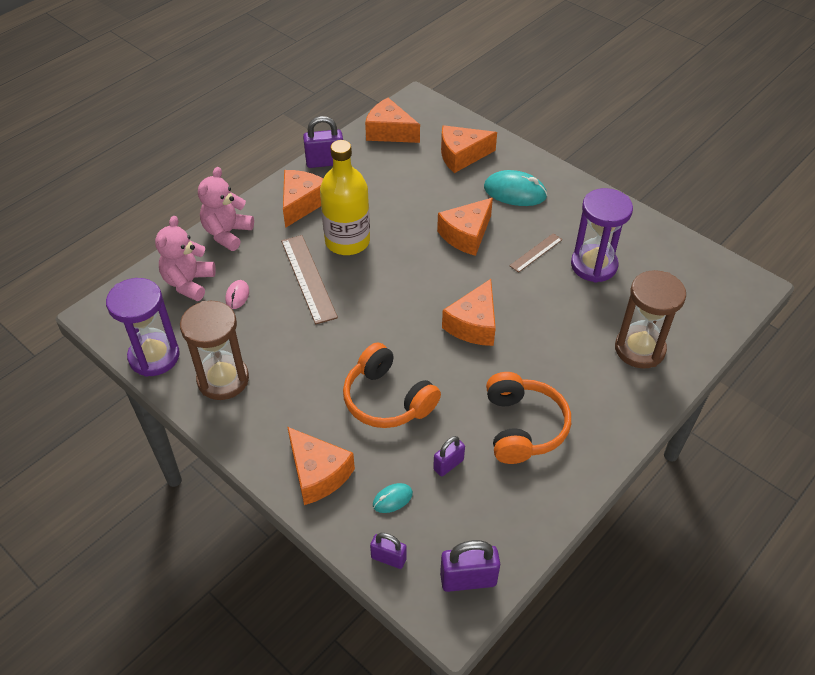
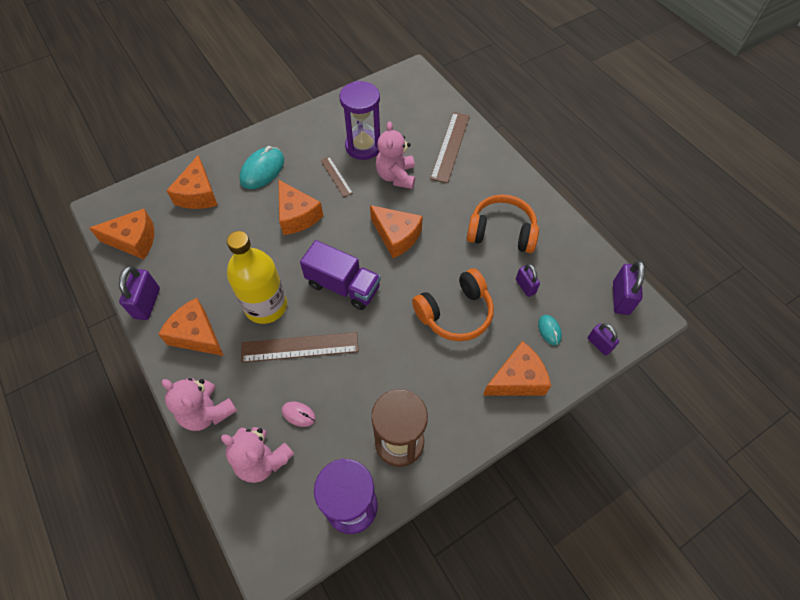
camera: 75 degrees left, 10 degrees up
orange cheese [365,98,420,143] -> orange cheese turned 135 degrees counterclockwise [89,209,154,259]
purple padlock [370,533,407,569] -> purple padlock turned 75 degrees counterclockwise [587,324,619,355]
brown hourglass [615,270,686,369] -> brown ruler [430,112,470,183]
none -> purple truck [300,240,381,310]
none -> pink teddy bear [376,121,415,189]

